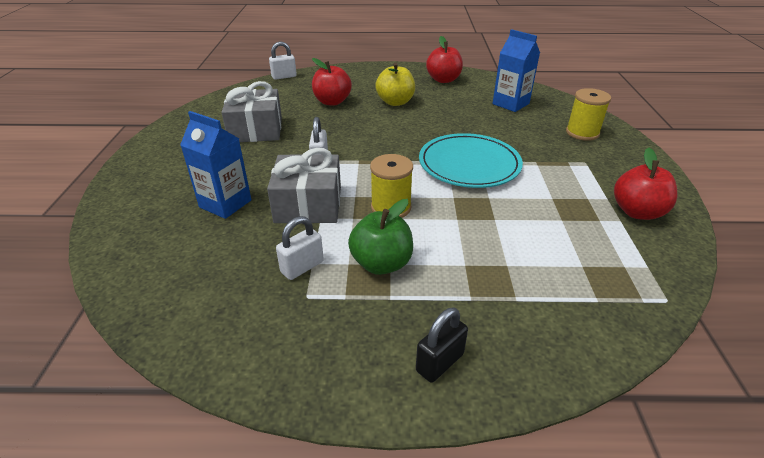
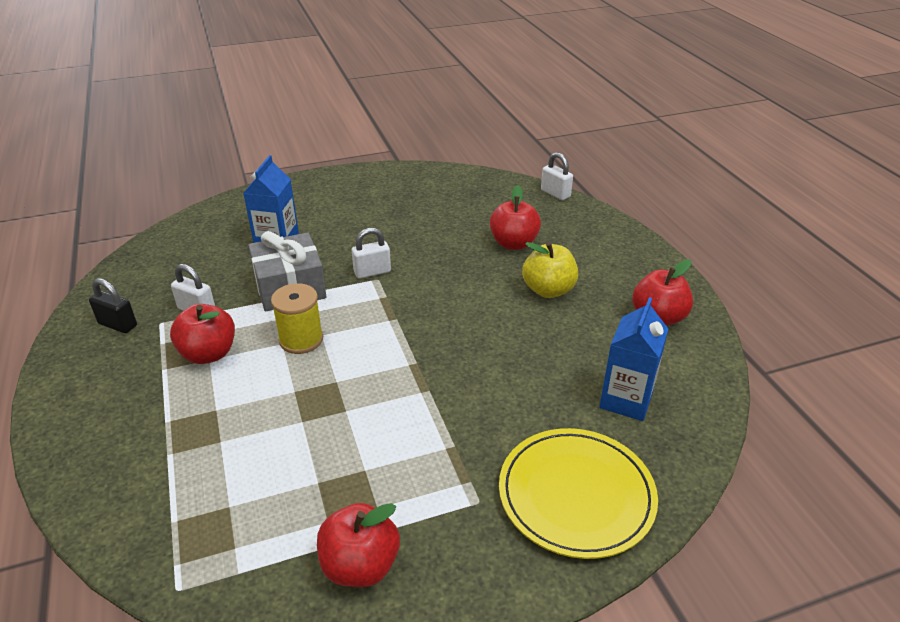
camera: 70 degrees right, 0 degrees up
grey gift [221,81,282,142] -> none
green apple [348,199,413,275] -> red apple [170,304,235,364]
black padlock [416,307,468,383] -> black padlock moved to [89,278,137,333]
turquoise plate [419,133,523,188] -> none
yellow spool [566,88,611,141] -> yellow plate [499,428,658,559]

